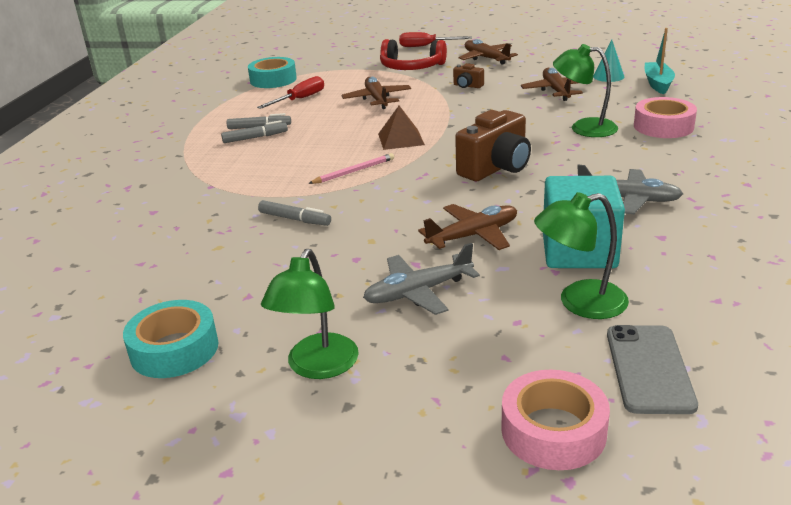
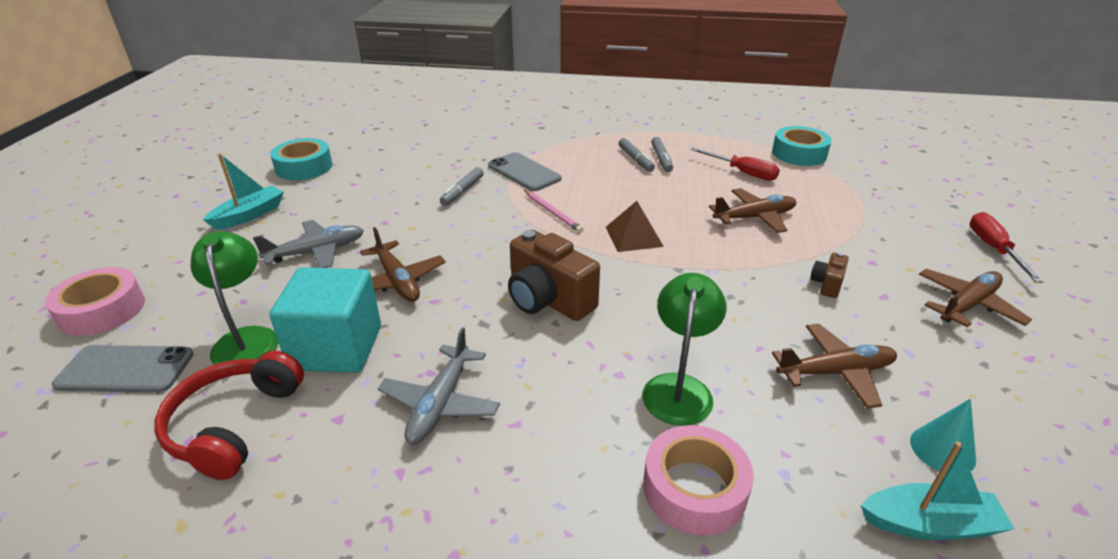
camera: 85 degrees right, 5 degrees up
green lamp [261,249,359,379] -> turquoise boat [203,153,284,230]
grey plane [363,243,480,315] -> grey plane turned 90 degrees clockwise [253,220,364,268]
red headphones [380,39,447,70] -> red headphones moved to [155,351,304,480]
none -> grey phone [488,152,561,191]

